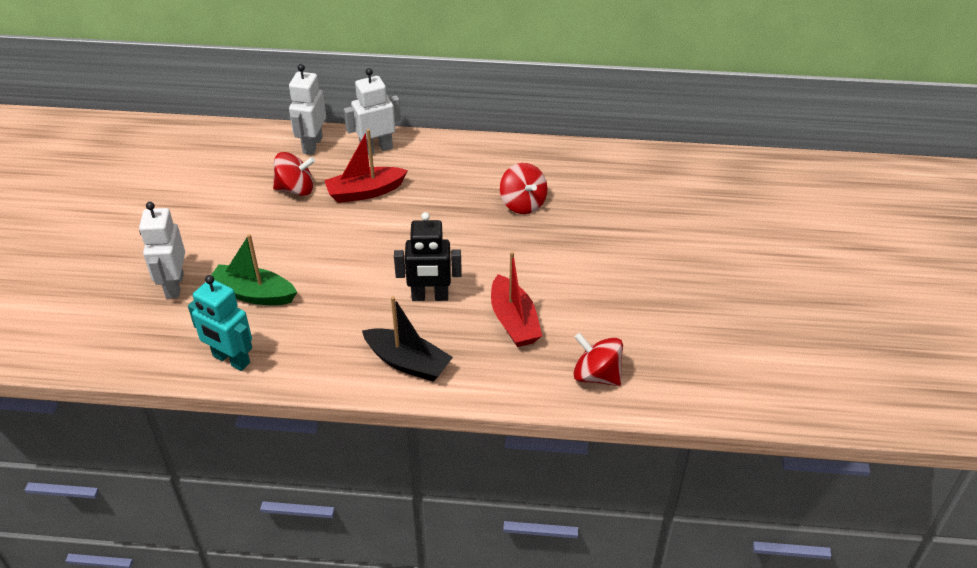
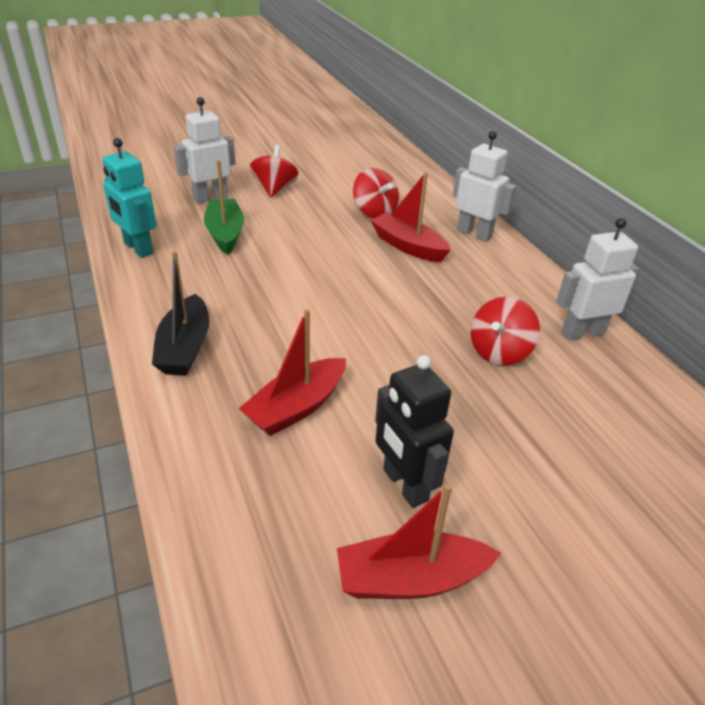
camera: 60 degrees right, 5 degrees down
turquoise robot [188,275,252,371] -> turquoise robot turned 45 degrees counterclockwise [102,138,156,258]
white robot [289,64,326,155] -> white robot moved to [556,218,639,340]
black robot [394,212,462,301] -> black robot moved to [375,355,454,508]
red spinning top [573,333,623,386] -> red spinning top moved to [250,145,299,198]
none -> red boat [337,484,501,599]

